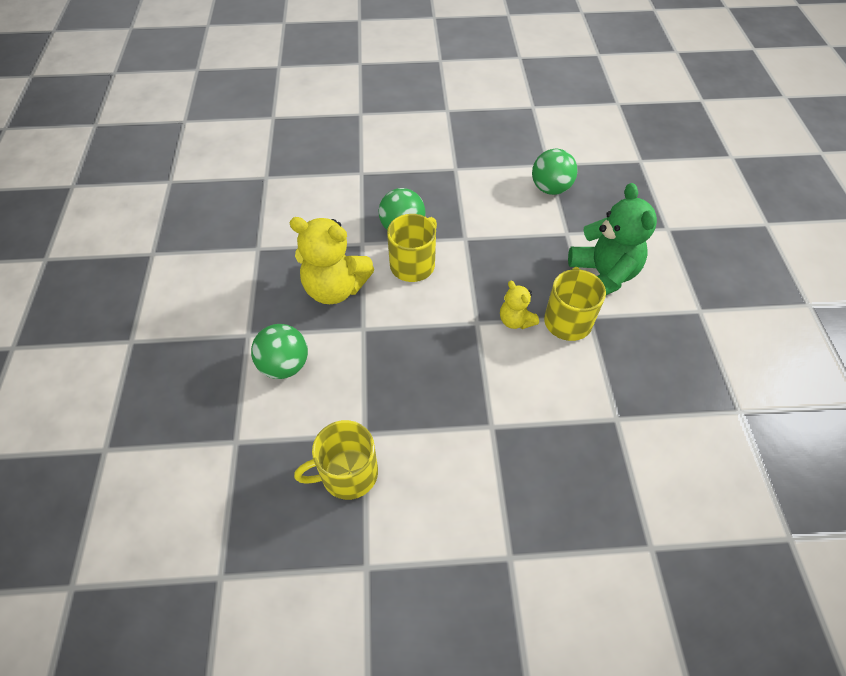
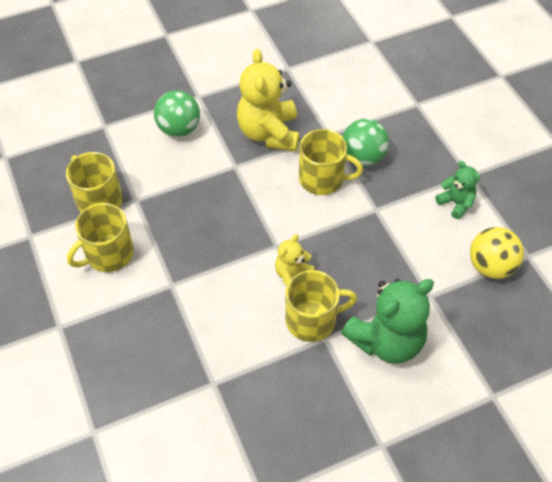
camera: 70 degrees right, 0 degrees up
green ball [532,149,577,195] -> yellow ball [470,227,524,279]
none -> yellow mug [67,203,134,272]
none -> green teddy bear [435,161,481,219]

